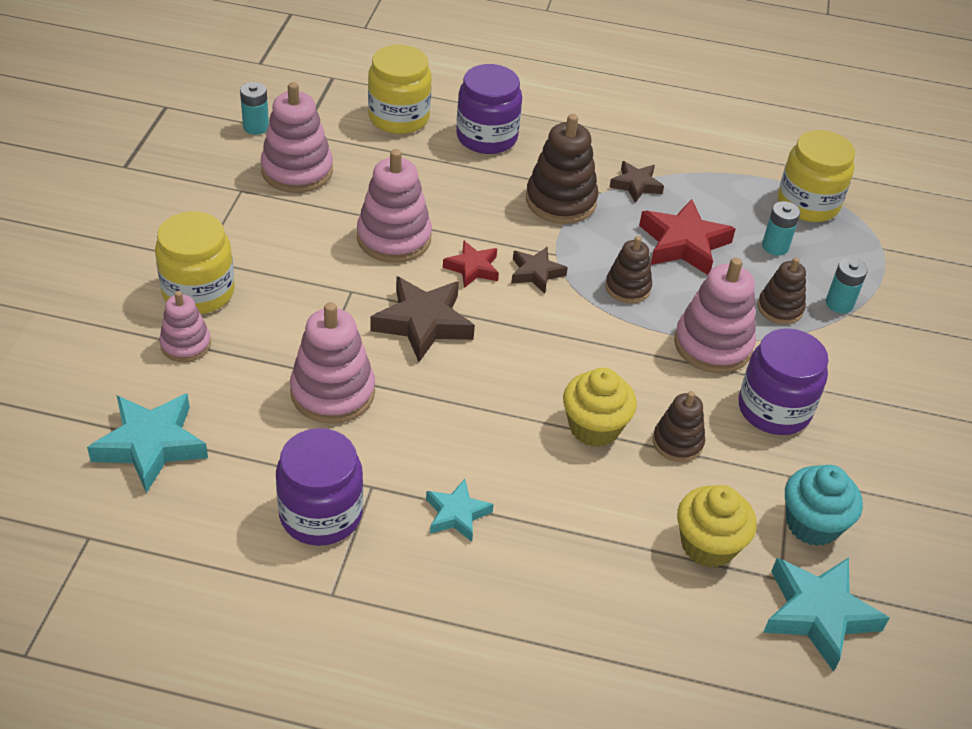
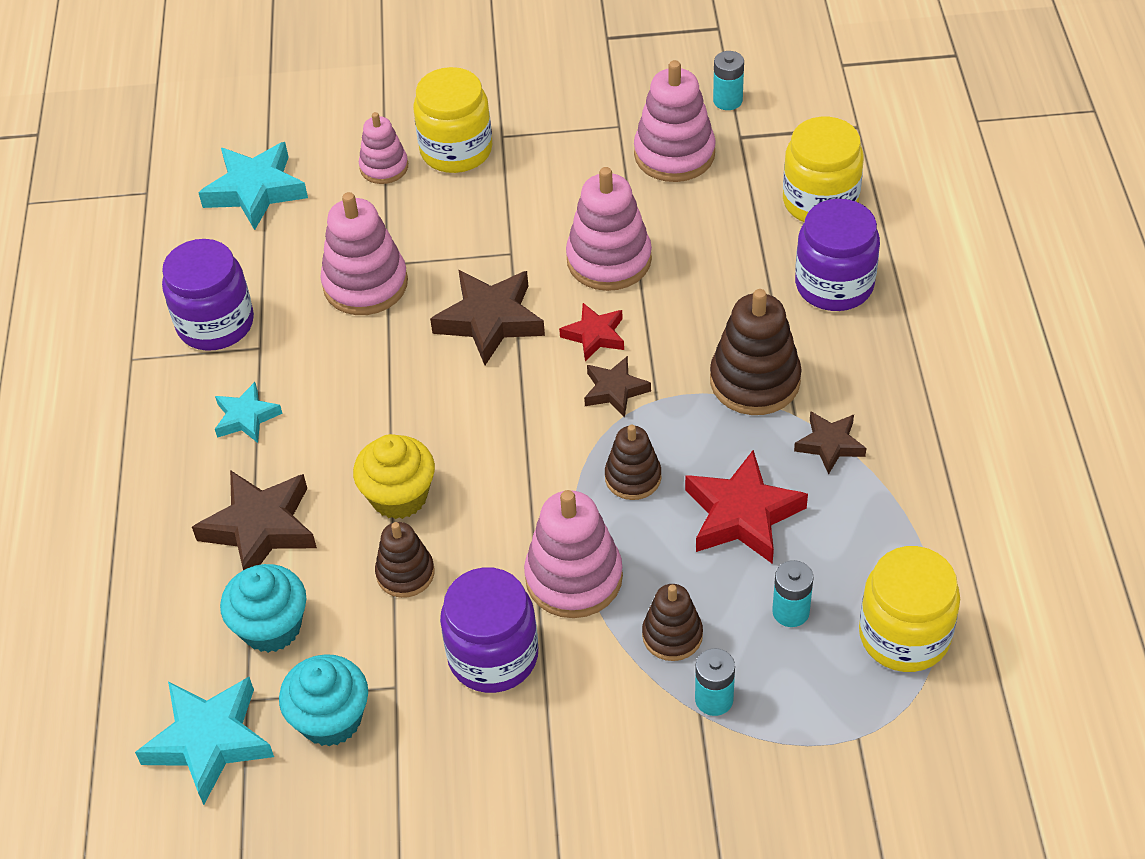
camera: 80 degrees right, 5 degrees up
yellow cupcake [677,485,756,568] -> turquoise cupcake [220,564,306,653]
none -> brown star [192,470,317,570]

